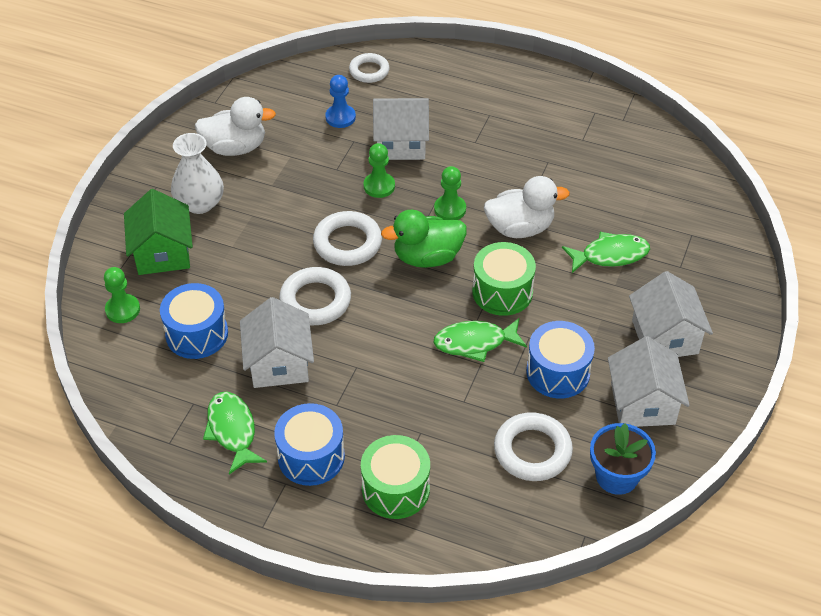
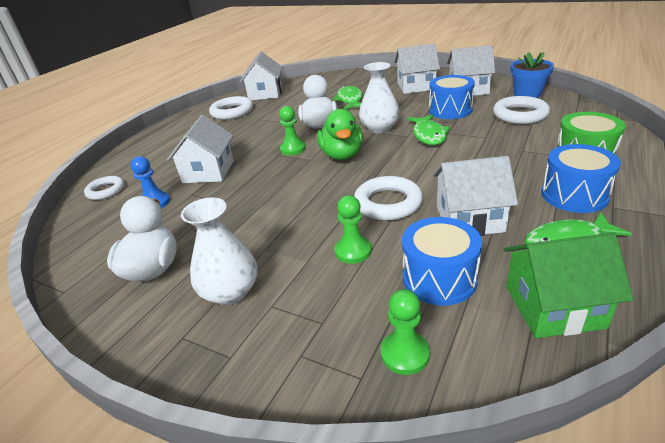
camera: 80 degrees left, 15 degrees down
green house [124,189,193,275] -> green house moved to [503,232,633,338]
white ring [313,211,382,266] -> white ring moved to [209,96,253,120]
green pawn [364,143,395,198] -> green pawn moved to [334,195,372,264]
green drum [472,242,536,316] -> white vase [359,62,400,133]
none -> white house [240,51,283,100]

